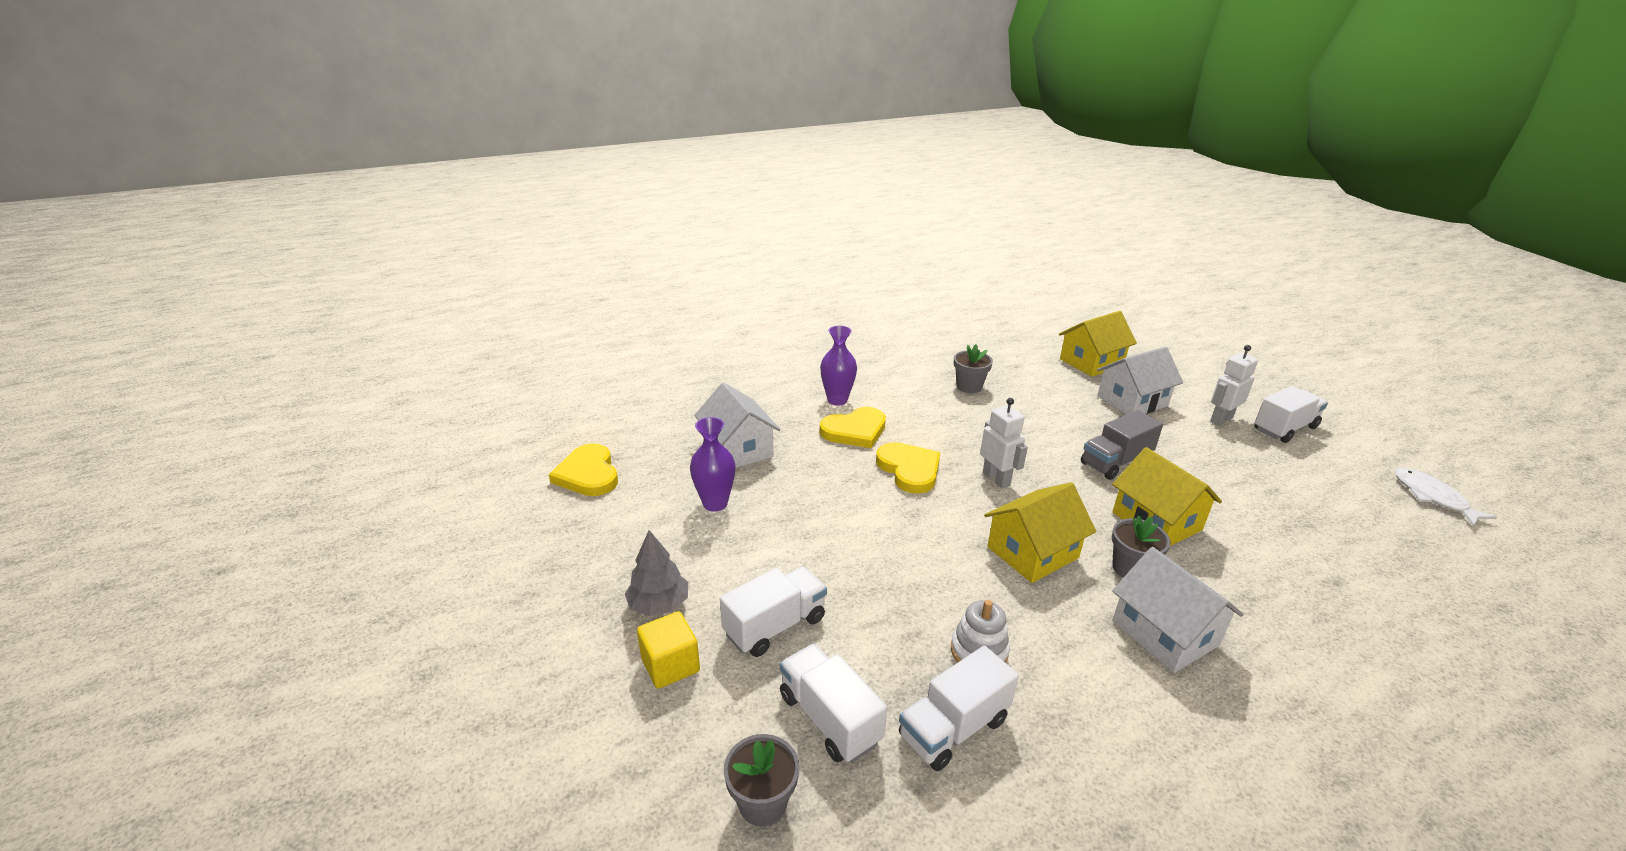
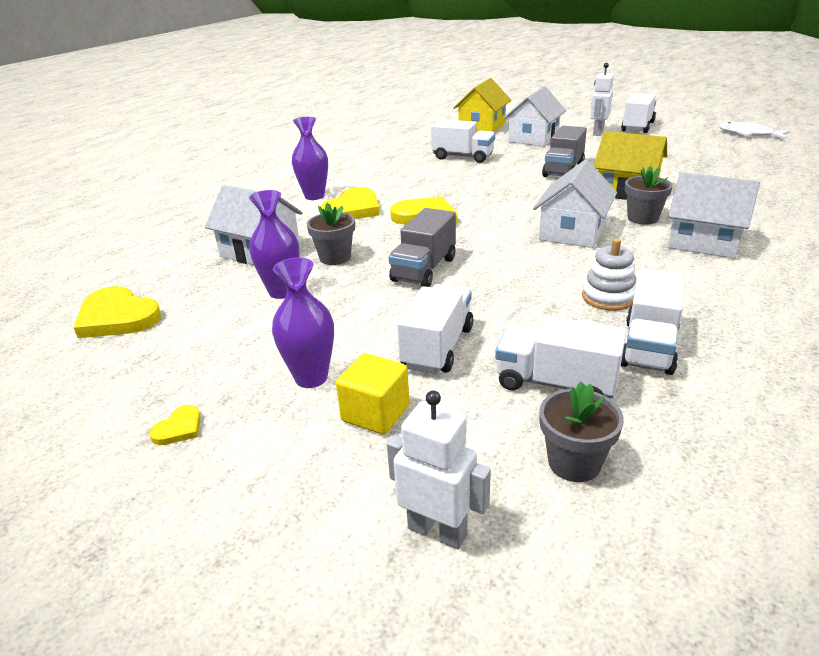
camera: 30 degrees left, 0 degrees up
grey tree [625,530,688,616] -> purple vase [272,257,334,388]
grey flower pot [954,344,993,393] -> grey flower pot moved to [307,203,355,265]
white robot [980,398,1028,489] -> white robot moved to [387,390,491,549]
yellow house [984,482,1096,583] -> white house [533,159,617,248]
none -> yellow heart [149,405,201,445]
none -> grey truck [389,208,456,287]
none -> white truck [431,119,495,163]

